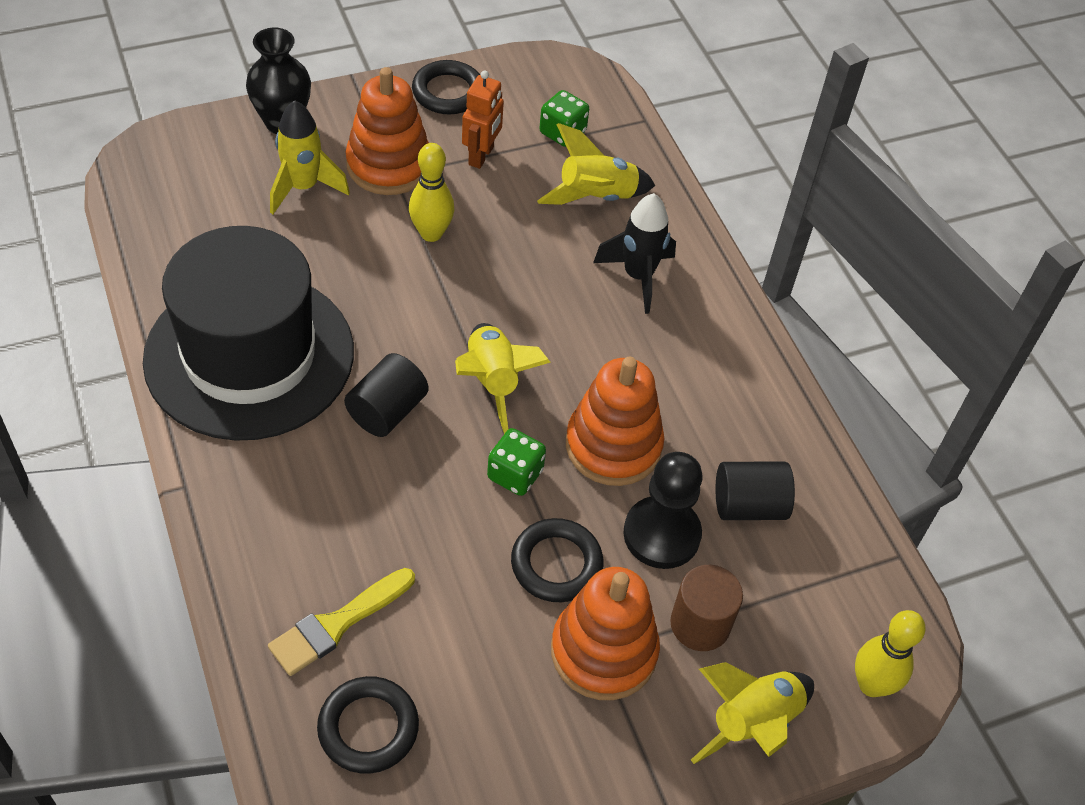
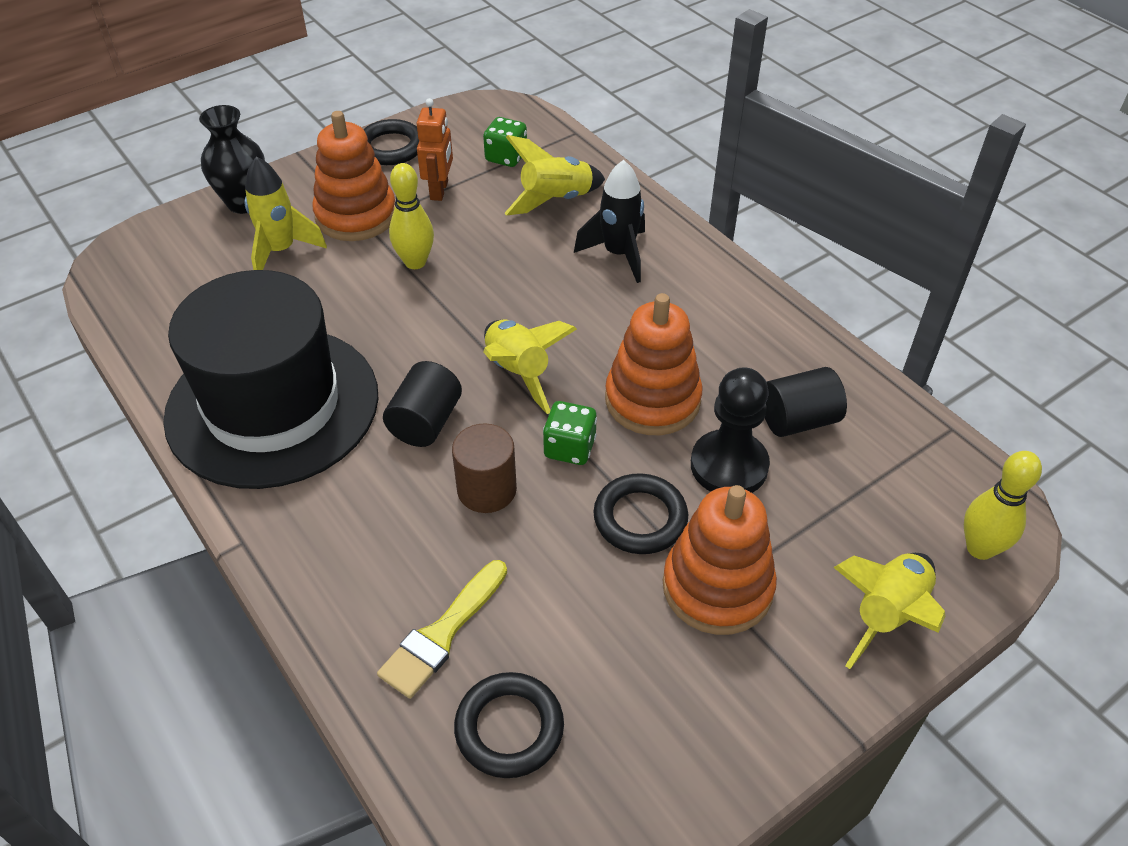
camera: 10 degrees left, 5 degrees down
brown cylinder [670,565,743,651] -> brown cylinder moved to [452,423,517,513]

